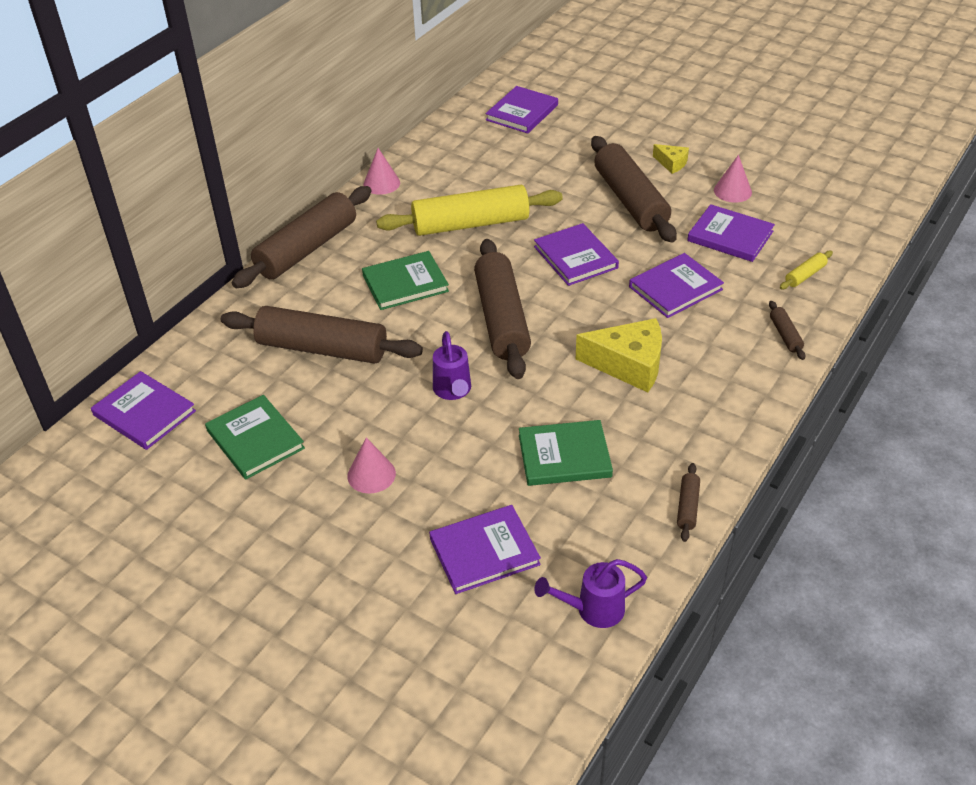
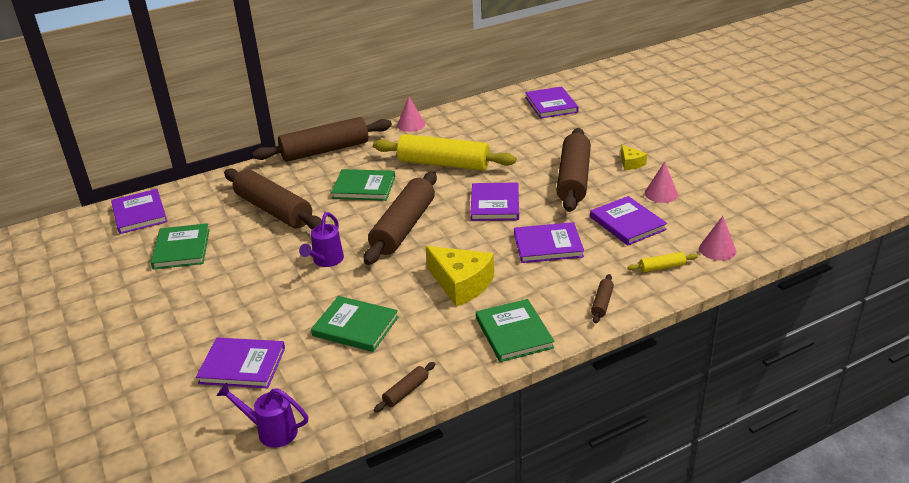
camera: 30 degrees right, 10 degrees down
pink cone [347,438,396,493] -> pink cone moved to [699,216,736,261]
purple book [486,86,558,134] -> purple book turned 75 degrees counterclockwise [525,86,579,119]
none -> green book [476,299,555,362]

